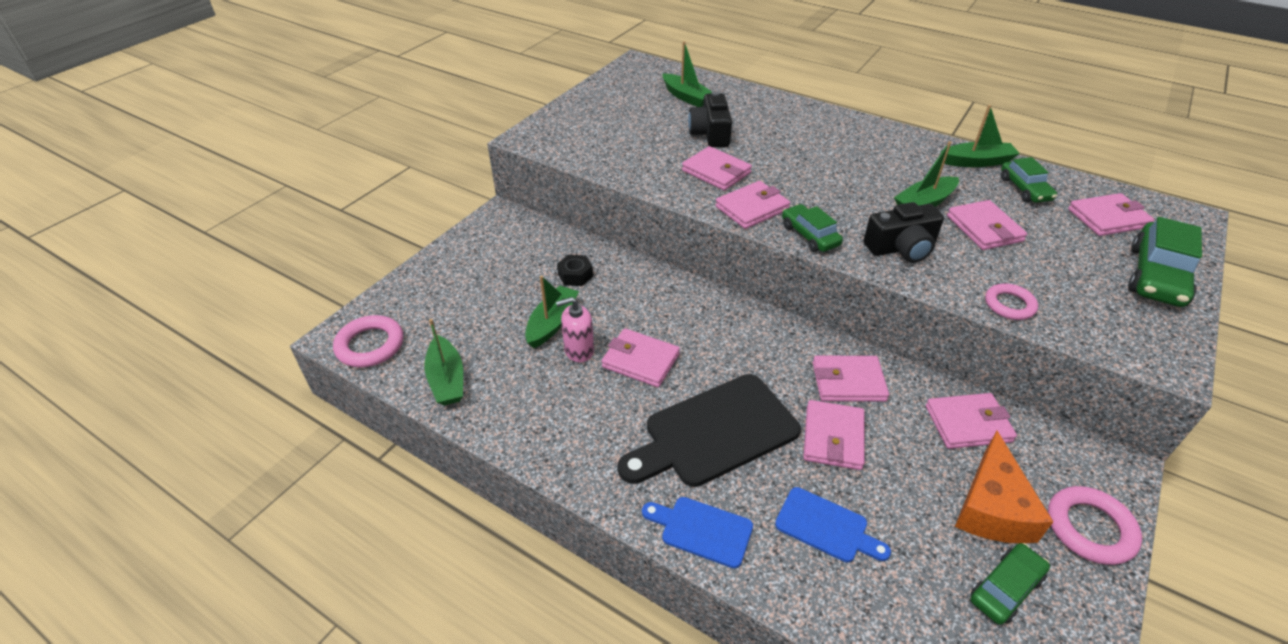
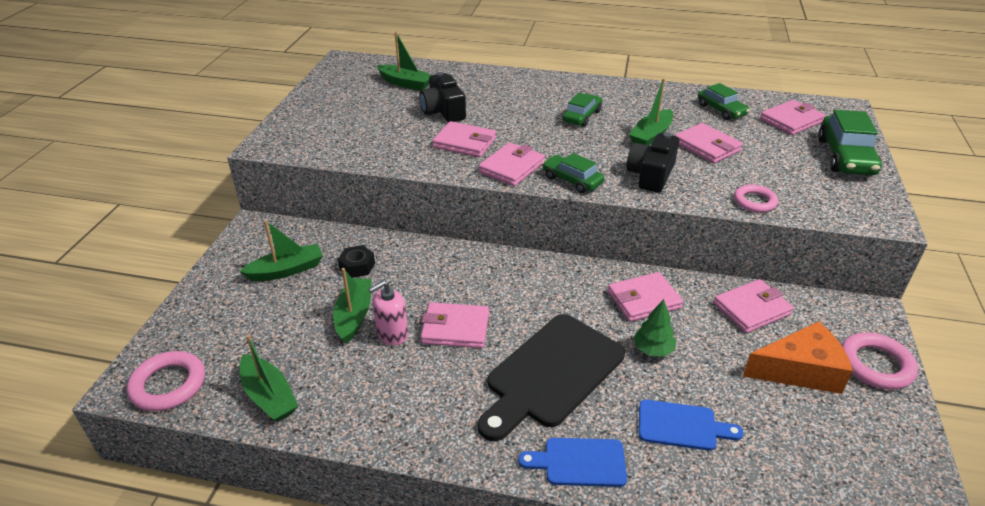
camera: 20 degrees left, 5 degrees down
pink wallet [803,400,865,470] -> green tree [633,299,676,357]
black camera [863,202,944,263] -> black camera turned 150 degrees clockwise [627,132,679,193]
green boat [941,105,1020,167] -> green boat moved to [239,220,323,281]
orange cheese [955,431,1053,543] -> orange cheese turned 90 degrees counterclockwise [743,321,853,394]
green car [971,543,1050,625] -> green car moved to [563,93,602,127]

